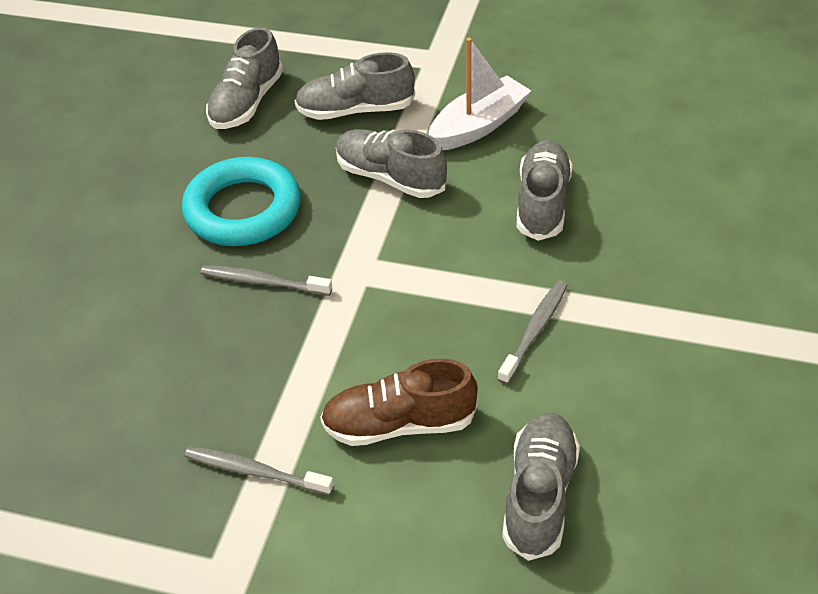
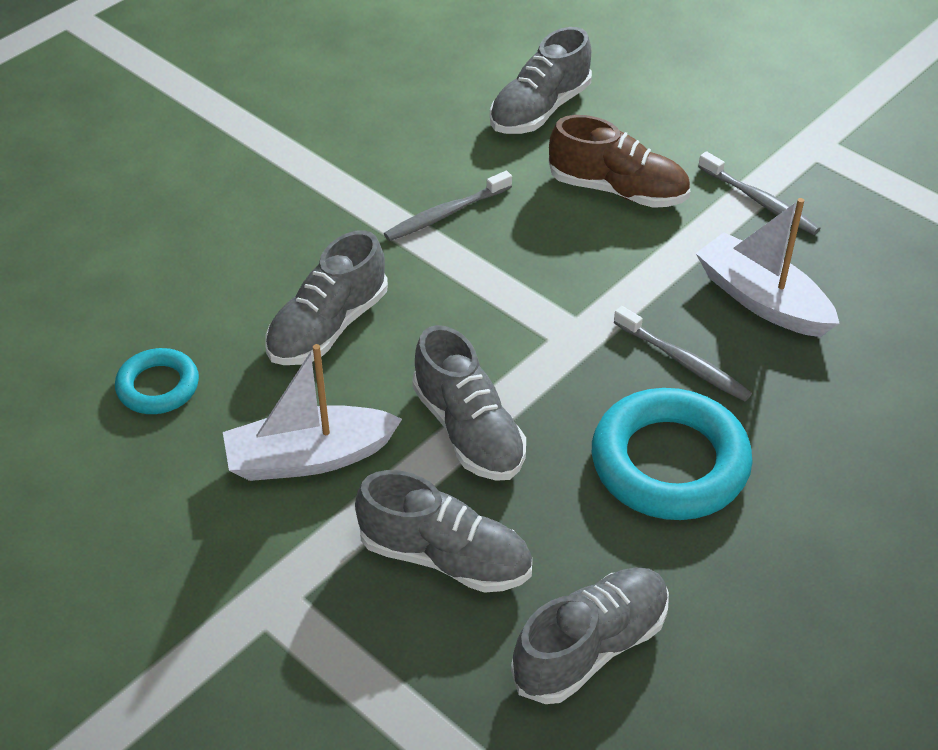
camera: 155 degrees left, 0 degrees up
none -> turquoise ring [115,348,199,414]
none -> white boat [696,198,840,337]

